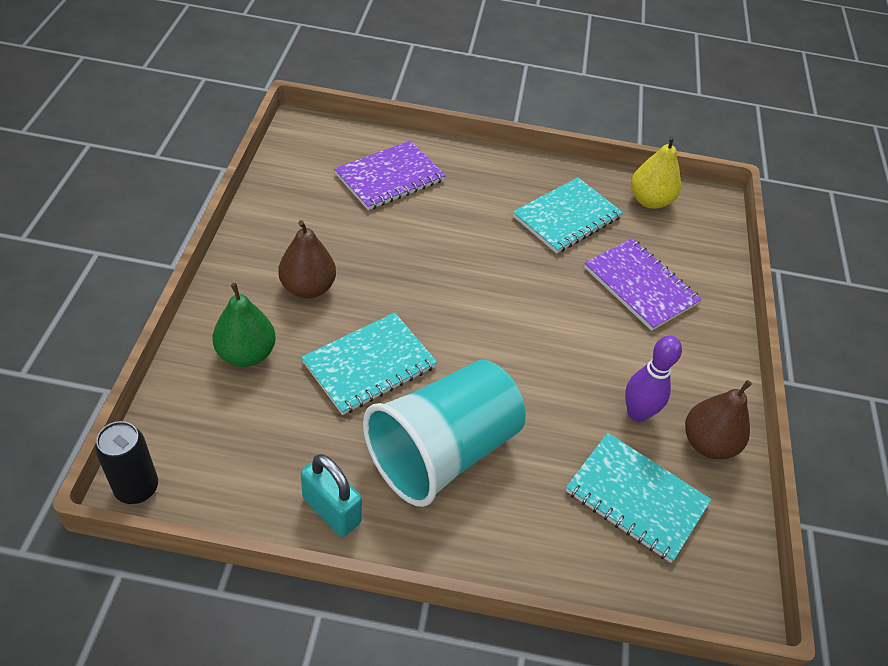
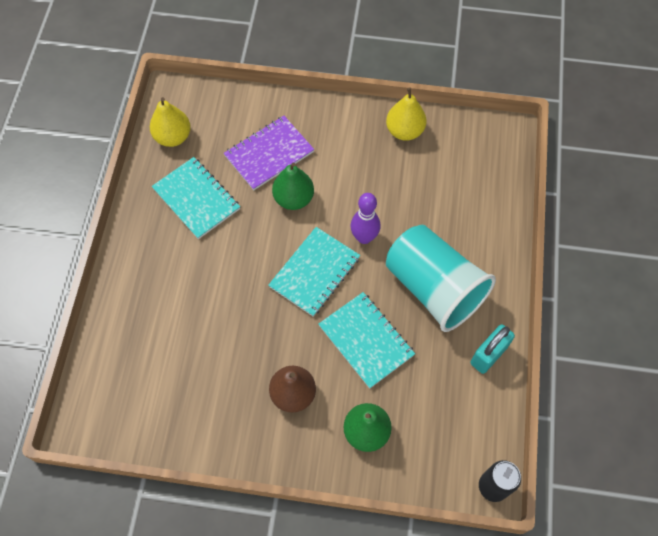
camera: 85 degrees left, 15 degrees up
purple notebook [334,140,446,210] -> none
turquoise notebook [566,433,712,563] -> turquoise notebook moved to [268,227,360,317]
purple bowling pin [625,335,682,422] -> purple bowling pin moved to [351,193,380,244]
brown pear [685,380,752,459] -> yellow pear [386,87,427,141]
none -> green pear [272,163,314,210]

